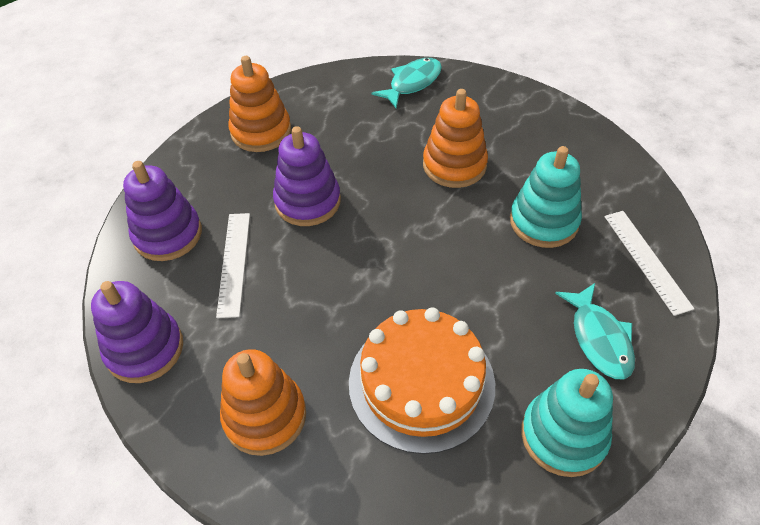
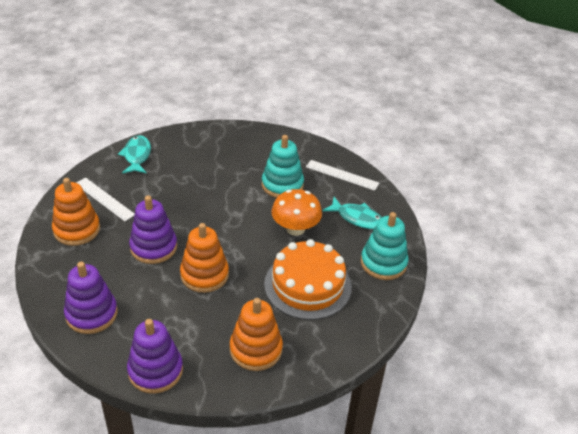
camera: 50 degrees left, 10 degrees down
white ruler [216,213,250,318] -> white ruler moved to [76,177,135,221]
orange stacking toy [423,89,488,188] -> orange stacking toy moved to [180,223,229,293]
none -> orange mushroom [271,189,322,236]

